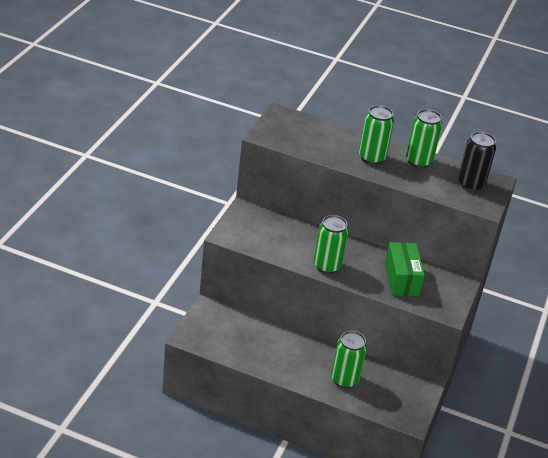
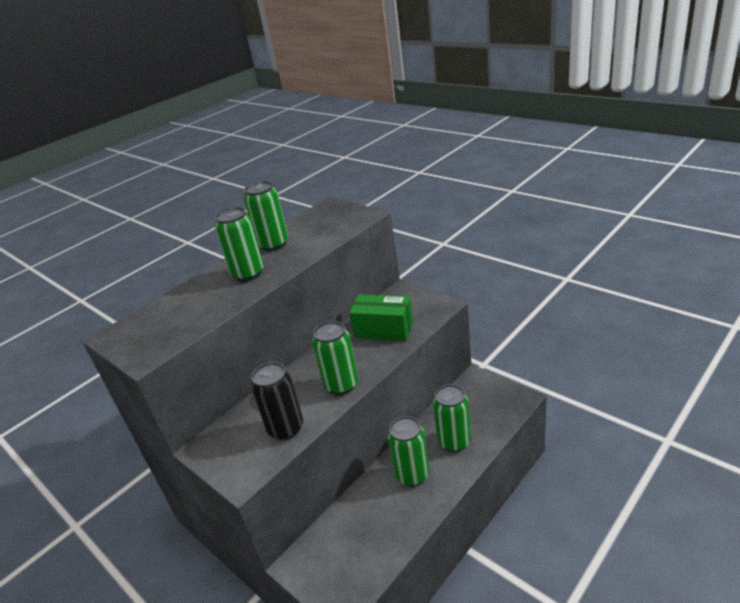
camera: 60 degrees left, 5 degrees down
black can [458,132,496,191] -> black can moved to [251,362,303,440]
none -> green can [388,416,429,486]

